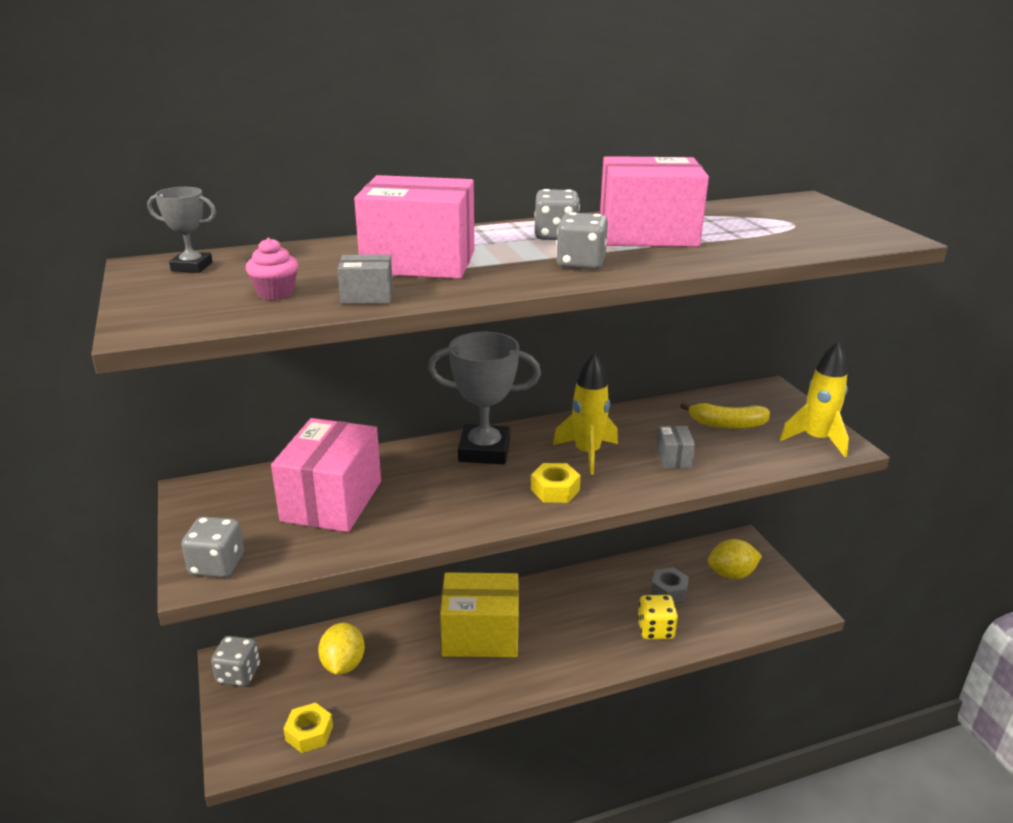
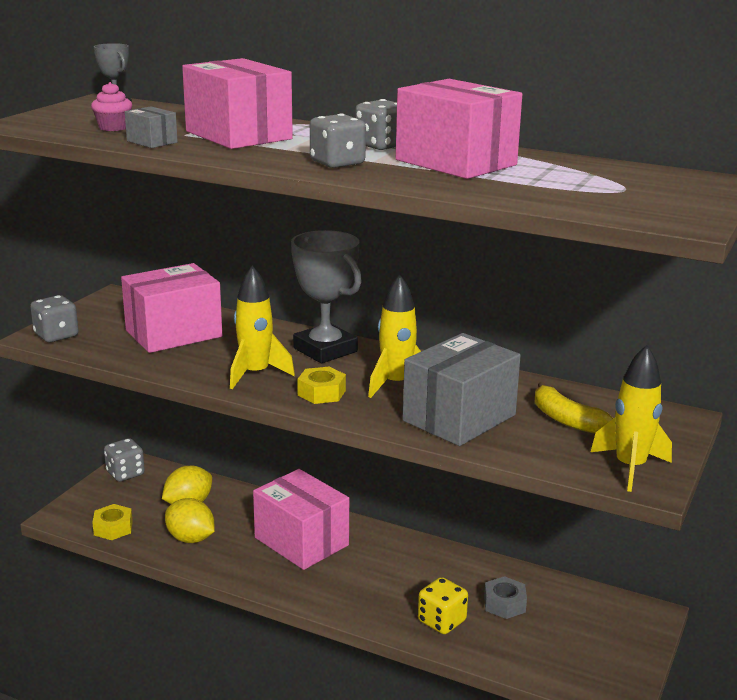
camera: 45 degrees right, 5 degrees down
yellow box [440,572,519,657] -> pink box [253,469,349,570]
grey box [656,426,695,468] -> grey box [403,333,521,446], size x2.25
yellow lemon [708,539,762,579] -> yellow lemon moved to [165,498,215,543]
none -> yellow rocket [230,266,295,389]

